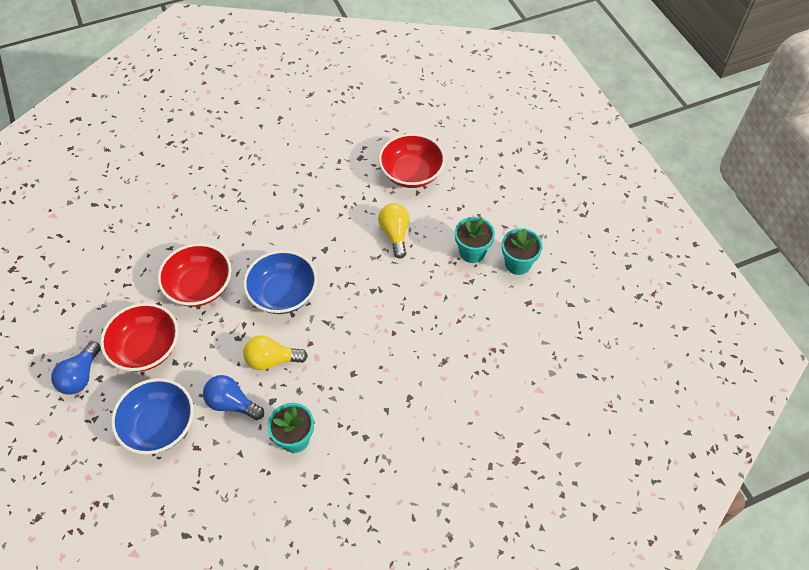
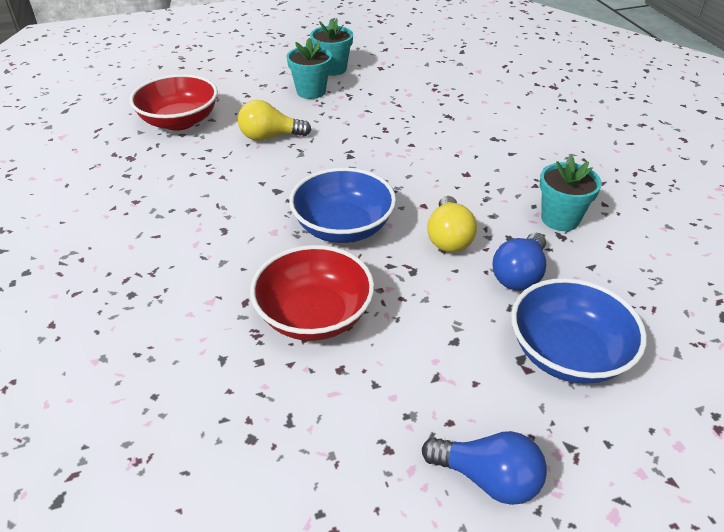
camera: 85 degrees left, 15 degrees down
red bowl [100,303,178,372] -> none

